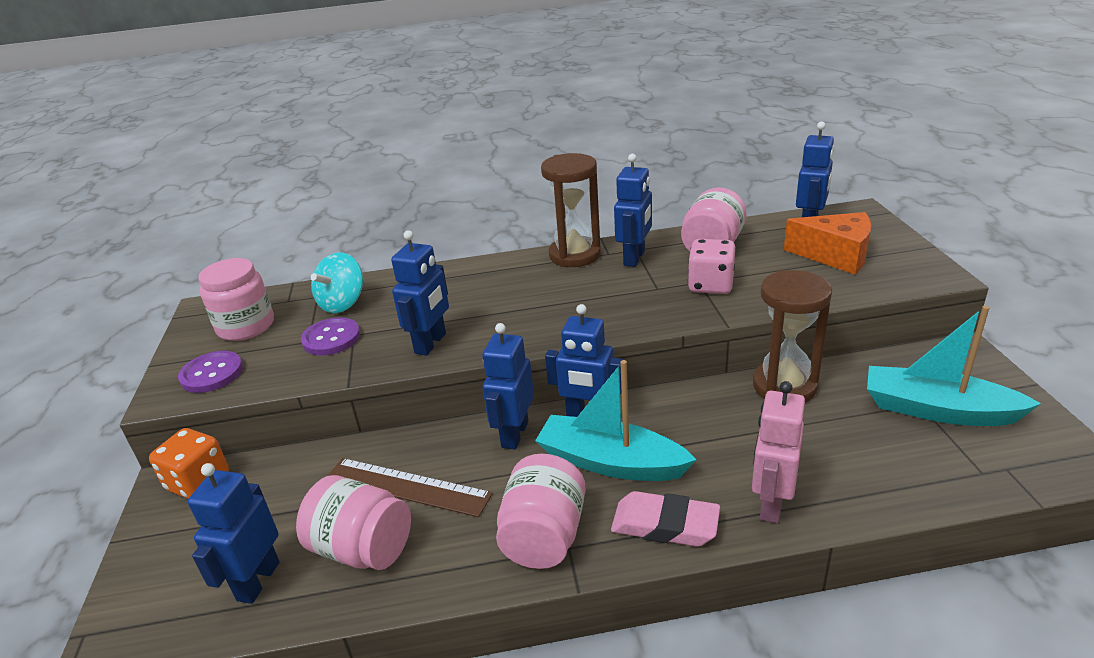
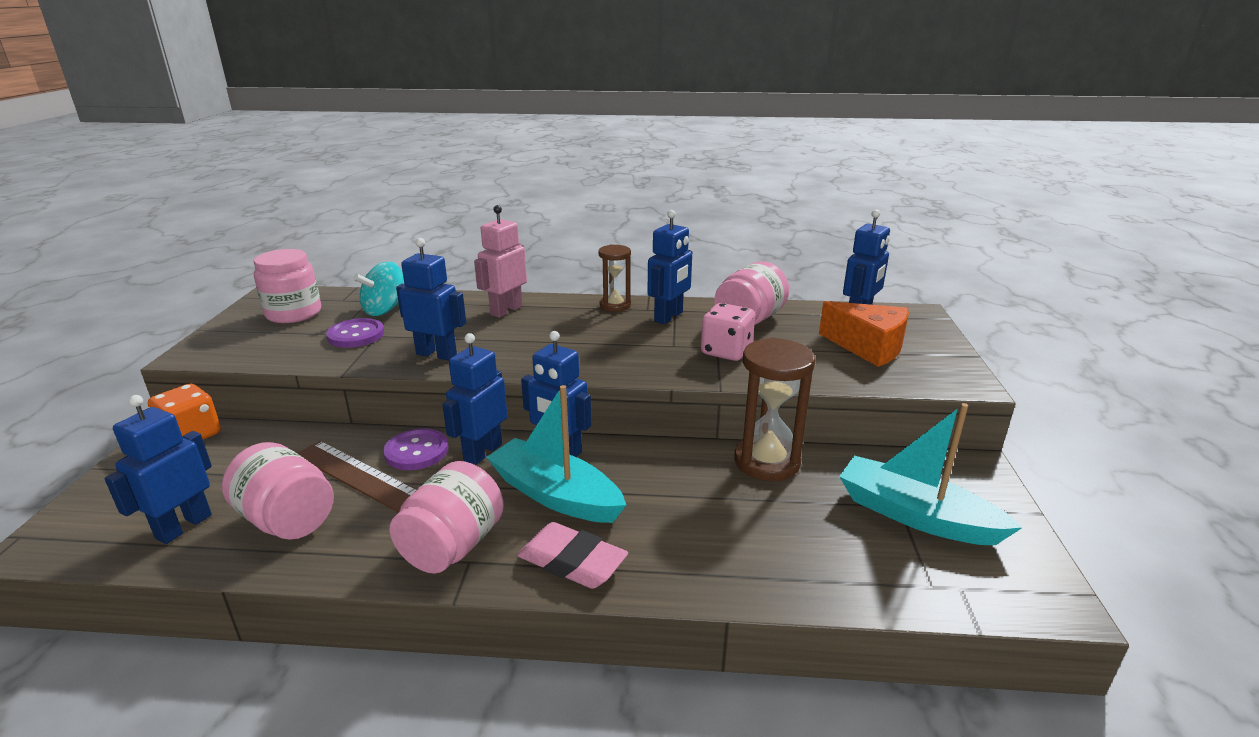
camera: 10 degrees right, 5 degrees down
purple button [178,351,243,393] -> purple button moved to [383,428,449,470]
blue robot [391,230,449,356] -> blue robot turned 105 degrees counterclockwise [396,238,466,360]
brown hourglass [541,153,601,267] -> brown hourglass [598,244,631,312], size x0.61
pink robot [752,381,805,523] -> pink robot moved to [474,205,527,318]

